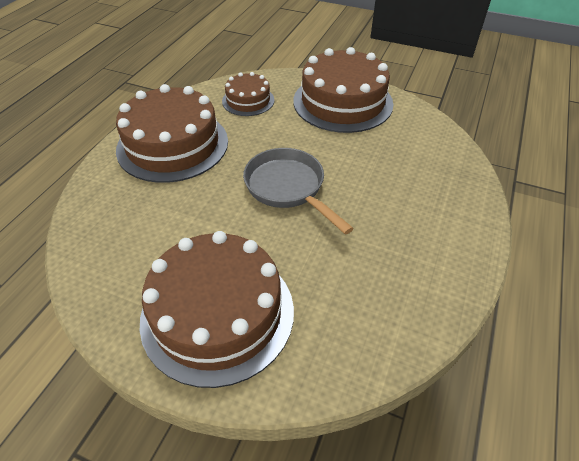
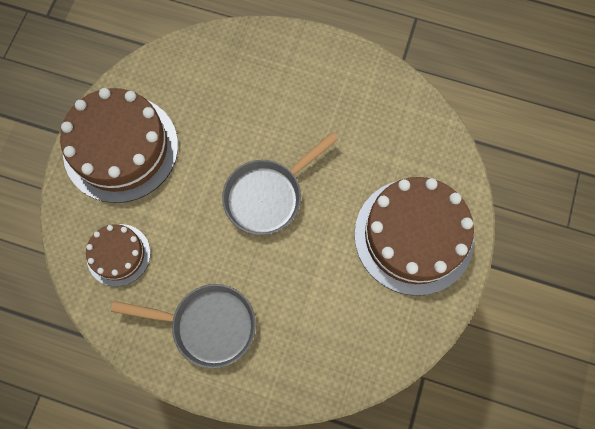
camera: 95 degrees left, 25 degrees up
brown cake [116,84,228,183] -> grey pan [111,284,256,368]

